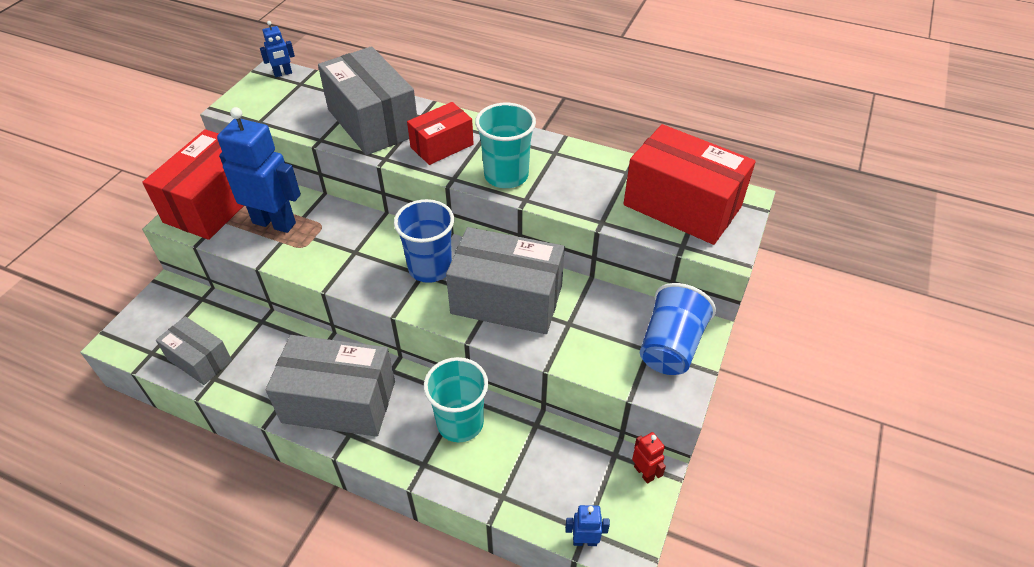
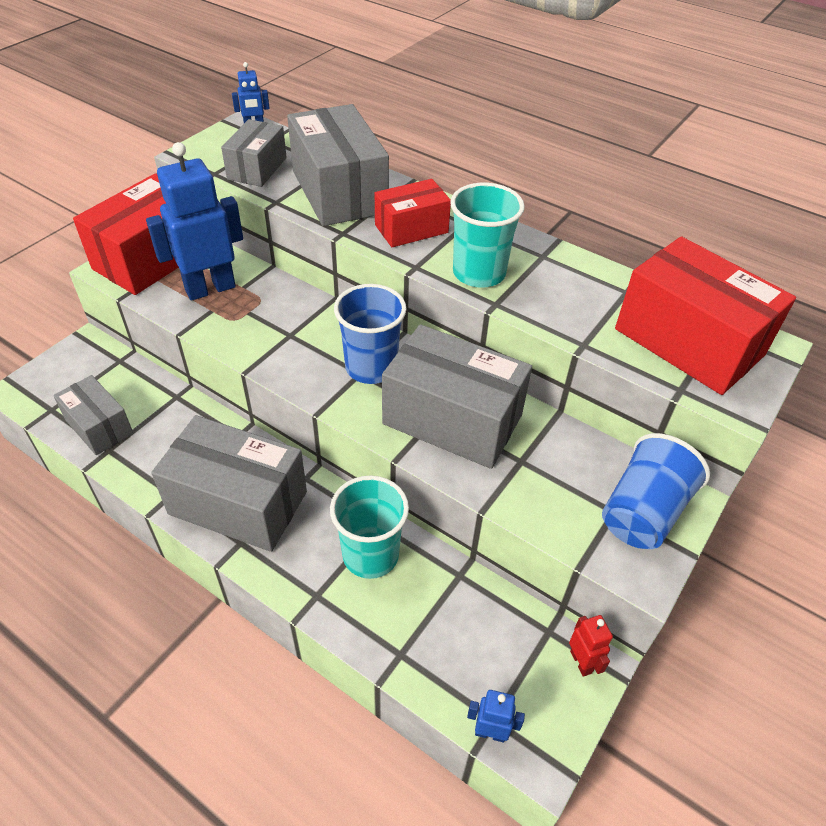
camera: 10 degrees right, 0 degrees up
blue robot [217,107,301,233] -> blue robot turned 60 degrees counterclockwise [146,142,243,301]
none -> grey box [221,119,287,187]

